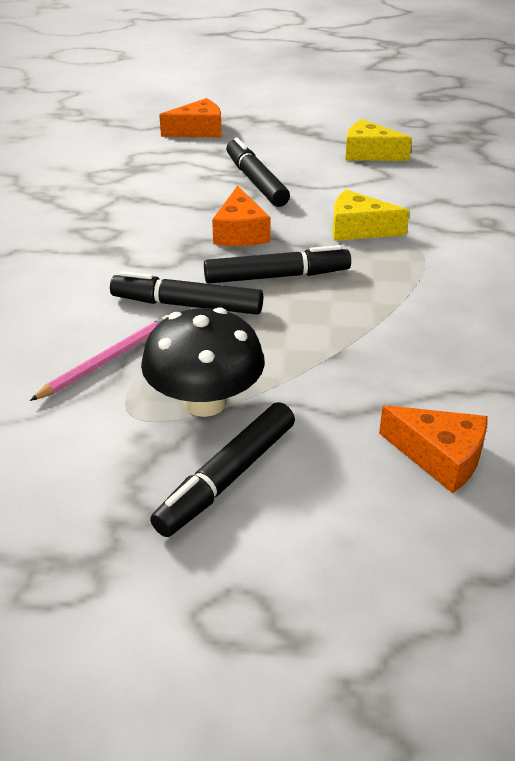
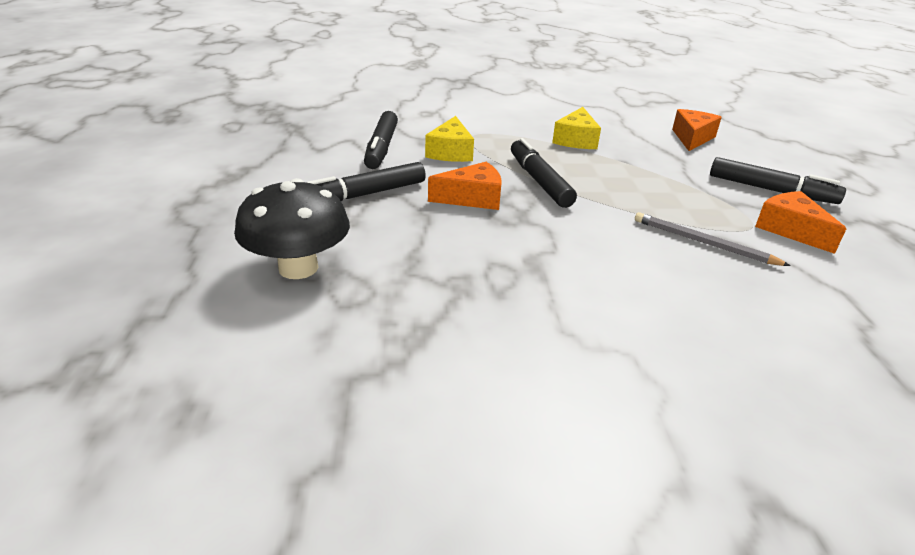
camera: 100 degrees left, 5 degrees down
pink pencil [30,315,169,401] -> grey pencil [635,212,791,266]
black marker [110,271,263,315] -> black marker moved to [364,111,398,169]
black mushroom [141,307,265,417] -> black mushroom moved to [234,178,350,279]
orange cheese [159,98,222,138] -> orange cheese moved to [755,191,847,254]
yellow cheese [345,119,412,161] -> yellow cheese moved to [552,107,601,149]

